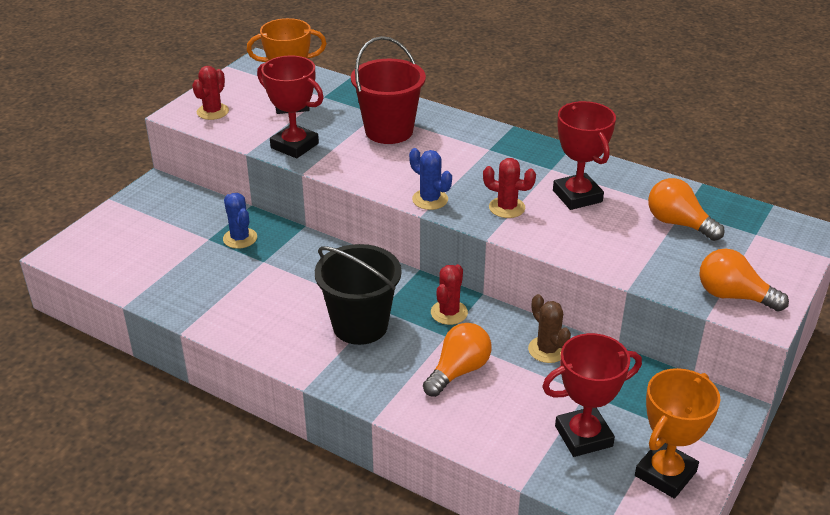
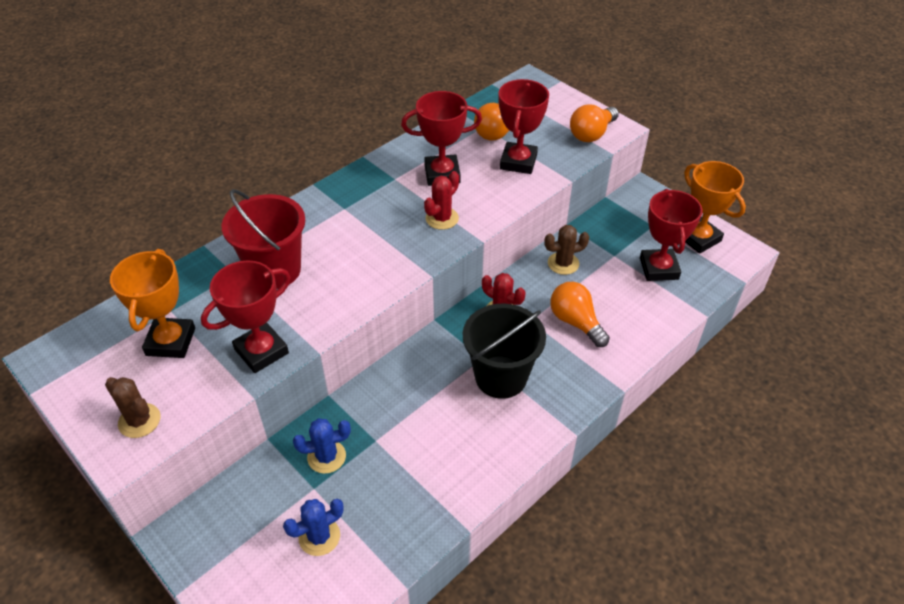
camera: 75 degrees left, 10 degrees up
red cactus [192,66,229,120] -> brown cactus [105,377,160,438]
blue cactus [409,148,452,210] -> blue cactus moved to [283,499,344,556]
none -> red trophy [498,79,549,174]

